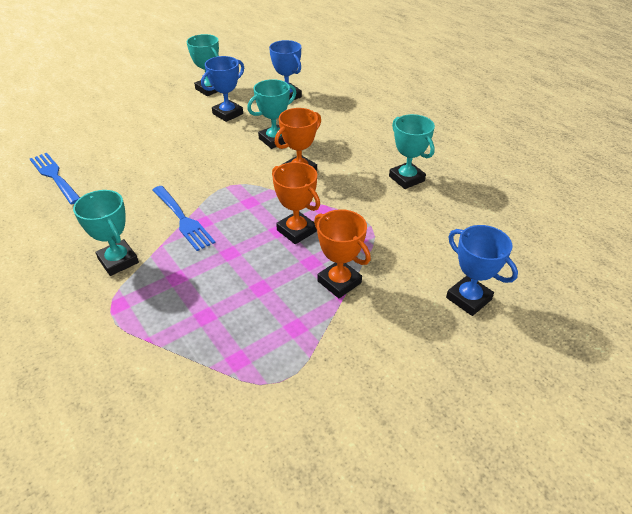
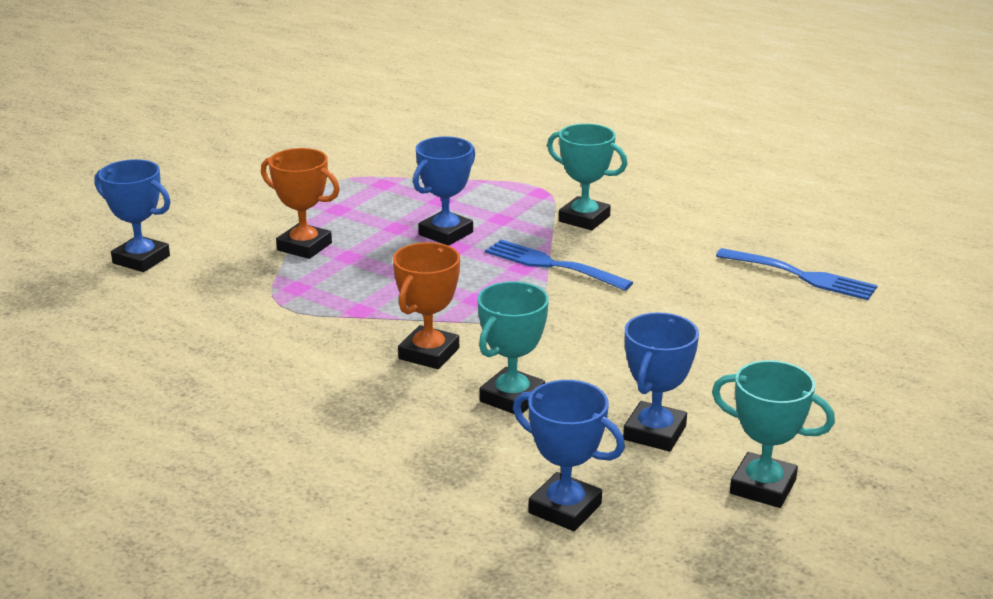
camera: 160 degrees right, 15 degrees down
orange trophy [272,162,320,244] -> none
turquoise trophy [389,114,435,189] -> none
none -> blue trophy [413,136,475,246]

